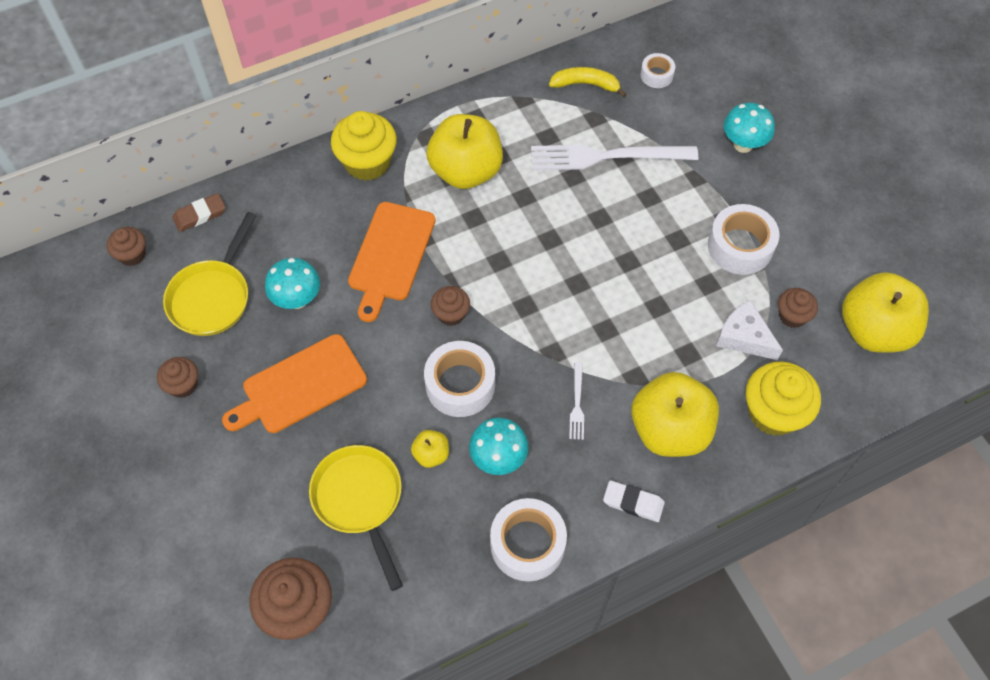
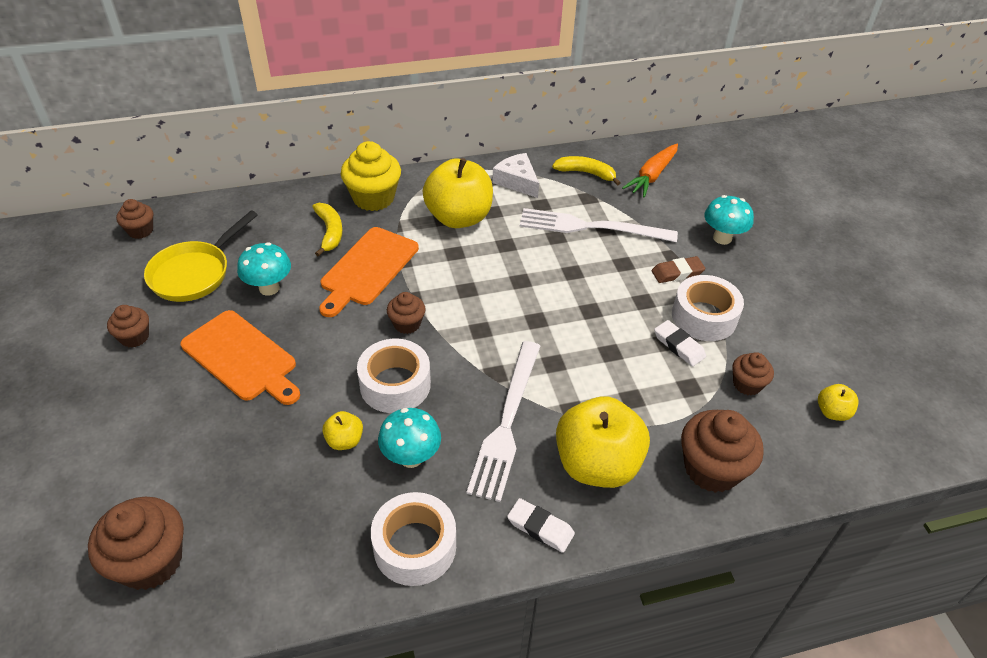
camera: 10 degrees right, 15 degrees down
brown eraser [172,193,226,232] -> brown eraser moved to [651,256,706,283]
orange cutting board [222,334,367,433] -> orange cutting board turned 120 degrees counterclockwise [180,310,300,405]
yellow pan [309,445,403,591] -> none
white fork [569,362,584,440] -> white fork [466,341,540,502], size x2.25
white tape [640,53,675,88] -> orange carrot [622,144,678,198]
white cheese [716,300,783,360] -> white cheese moved to [492,153,539,198]
yellow cupcake [746,361,821,436] -> brown cupcake [681,410,764,493]
yellow apple [842,272,929,353] -> yellow apple [818,384,859,421], size x0.44
none -> yellow banana [312,203,343,257]
none -> white eraser [654,320,706,366]

